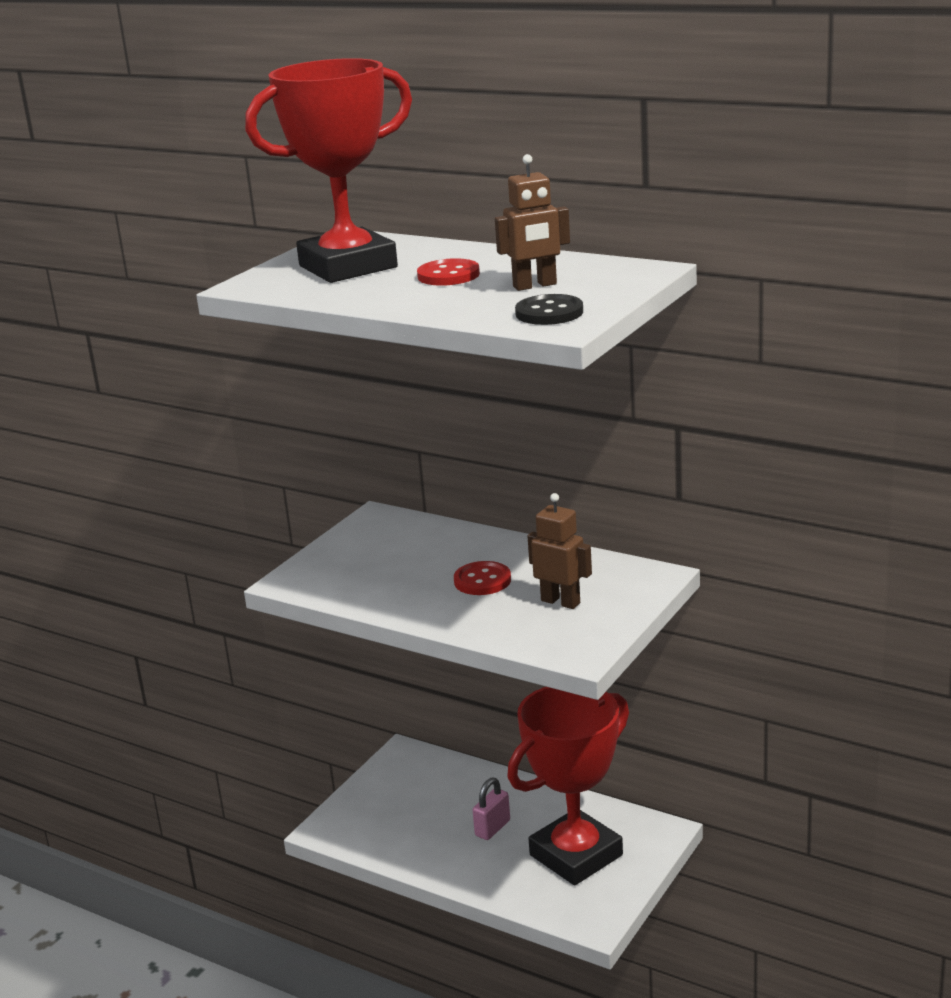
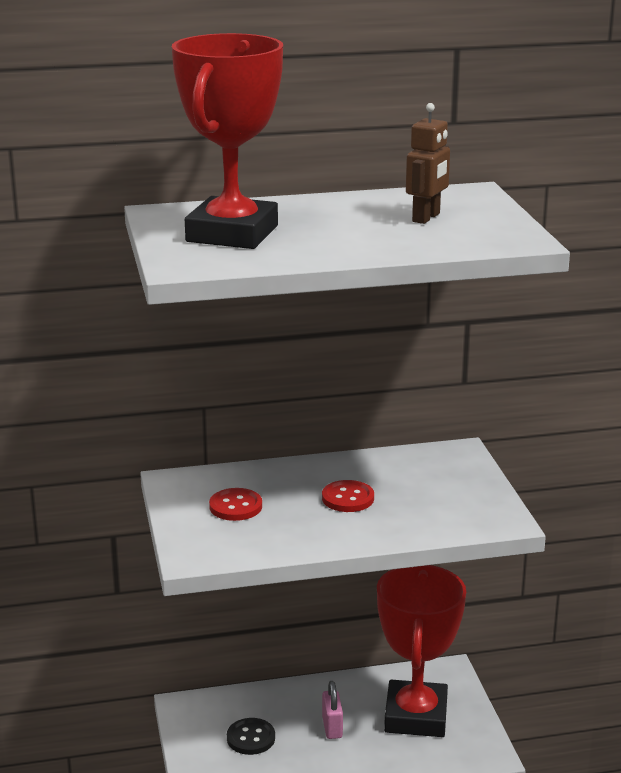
camera: 45 degrees left, 0 degrees up
red button [417,258,480,286] -> red button moved to [209,488,262,521]
black button [515,294,583,325] -> black button moved to [227,718,275,755]
brown robot [528,493,592,609] -> none

